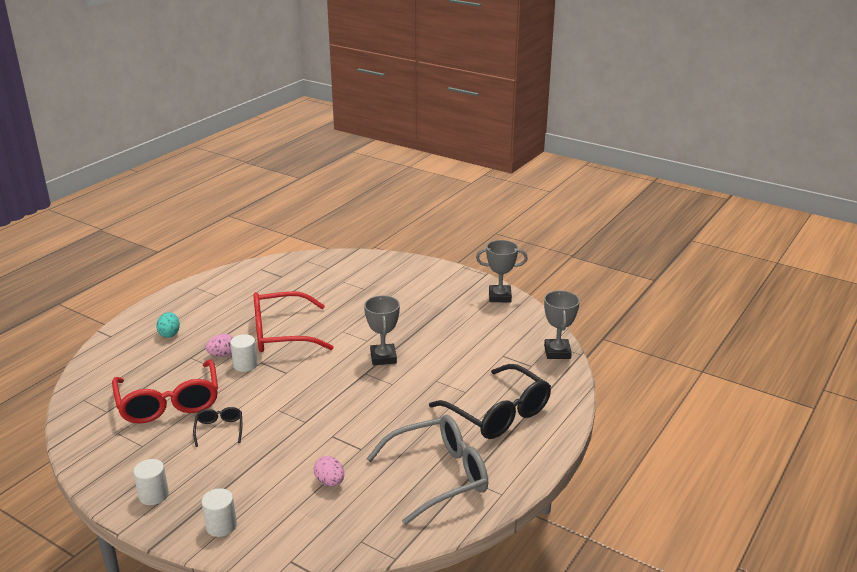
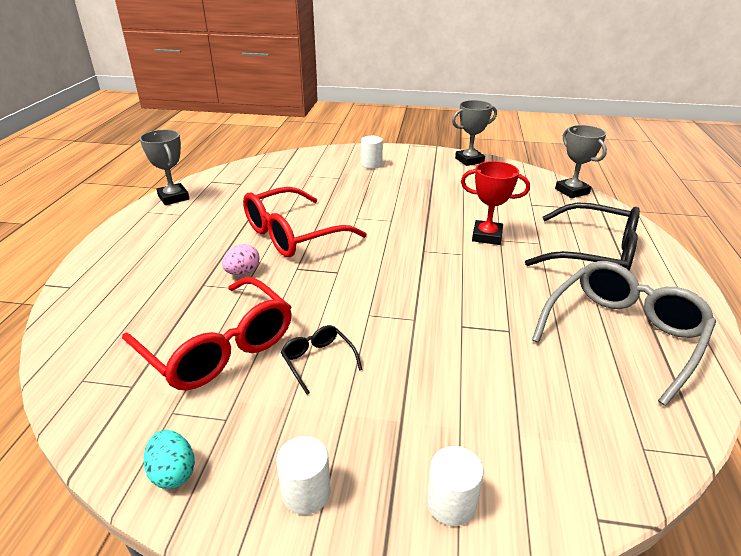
camera: 25 degrees left, 5 degrees up
turquoise egg [156,312,180,338] -> turquoise egg moved to [143,430,195,489]
white cylinder [230,334,258,372] -> white cylinder moved to [361,136,383,169]
pink egg [314,456,344,486] -> none
grey trophy [364,296,400,365] -> grey trophy moved to [140,130,190,205]
none -> red trophy [461,161,530,245]

